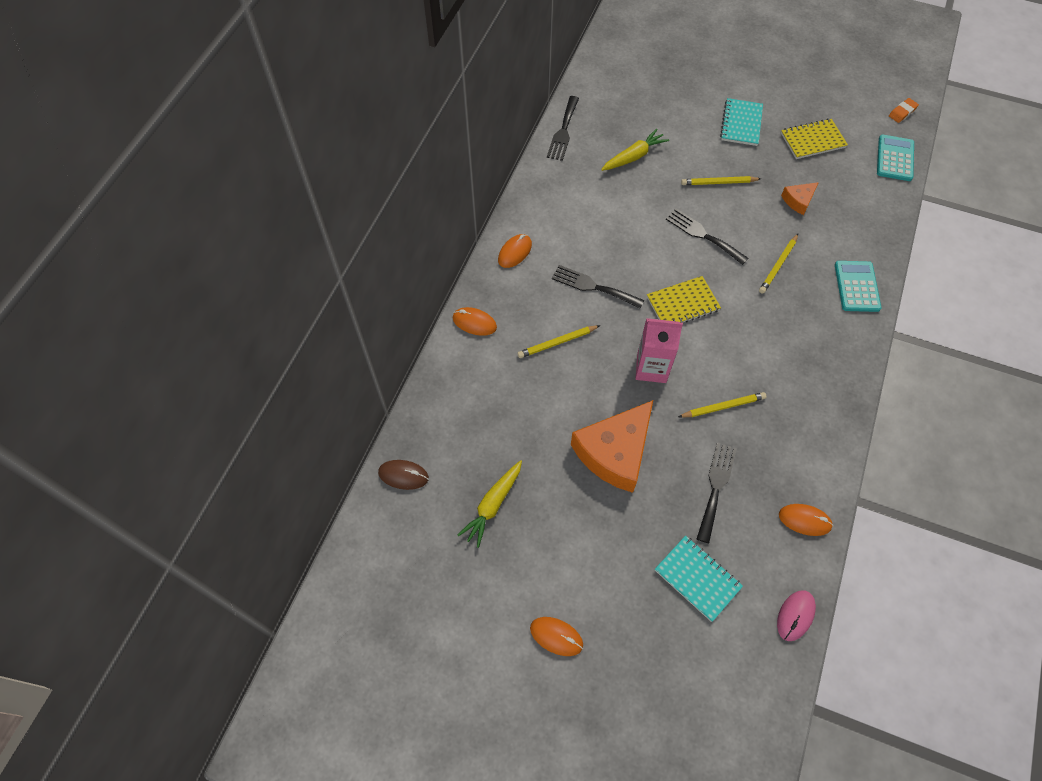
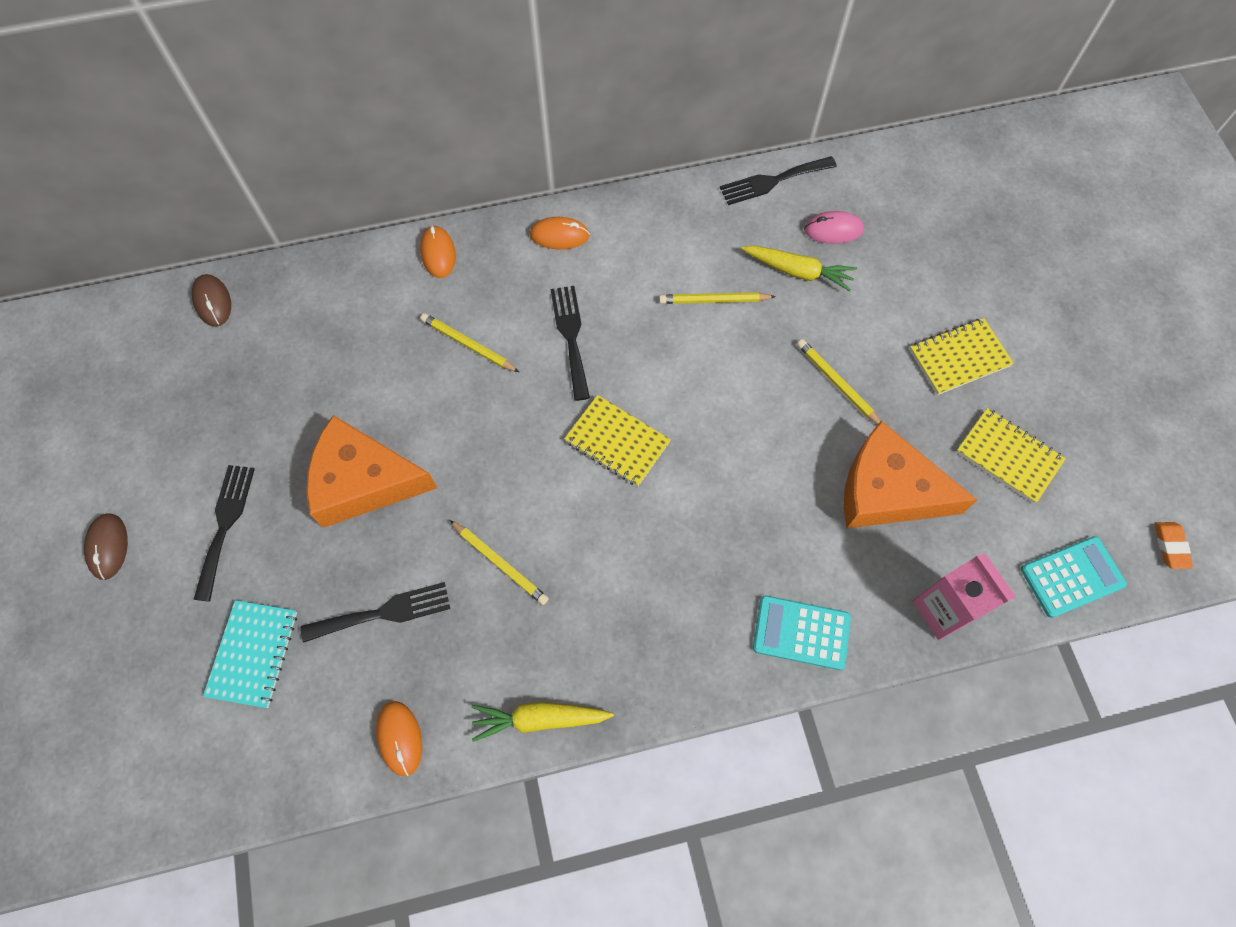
camera: 55 degrees right, 5 degrees up
yellow carrot [458,460,522,548] -> yellow carrot moved to [472,702,614,742]
orange mouse [530,617,583,656] -> brown mouse [84,513,128,580]
pink carton [635,318,683,383] -> pink carton moved to [913,553,1016,640]
black fork [666,208,748,265] -> black fork moved to [193,465,255,602]
turquoise notebook [720,98,763,146] -> yellow notebook [909,318,1014,395]
yellow pencil [759,234,798,294] -> yellow pencil moved to [659,292,776,304]
pink mouse [777,590,816,641] -> pink mouse moved to [804,211,864,244]
orange cheese [781,182,819,215] -> orange cheese [844,421,977,529], size x2.12
turquoise calculator [835,261,881,312] -> turquoise calculator turned 135 degrees counterclockwise [753,595,851,670]
orange eraser [889,98,919,123] -> orange eraser turned 75 degrees clockwise [1154,522,1193,569]

